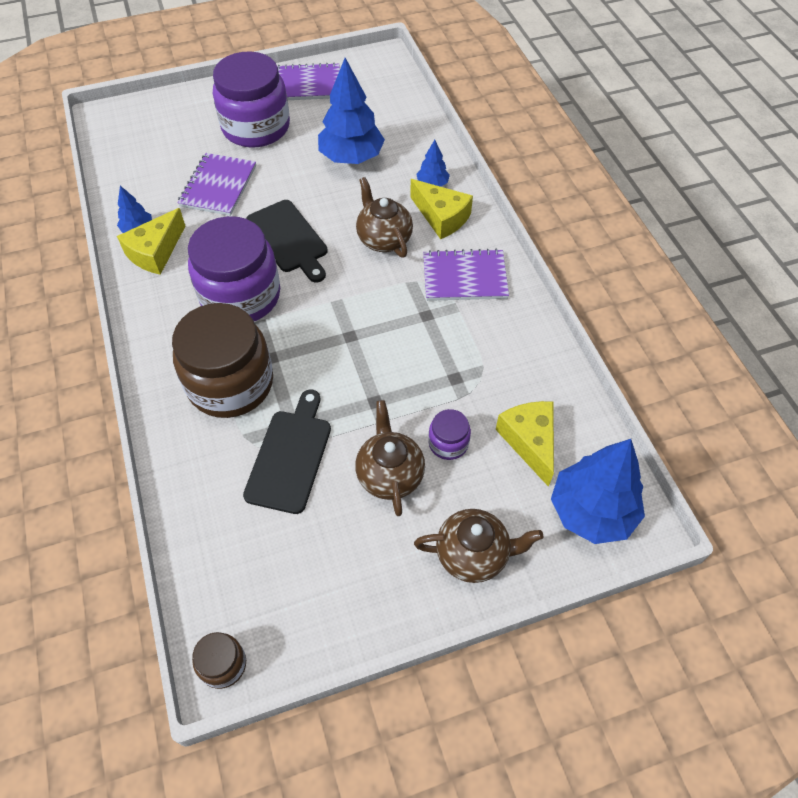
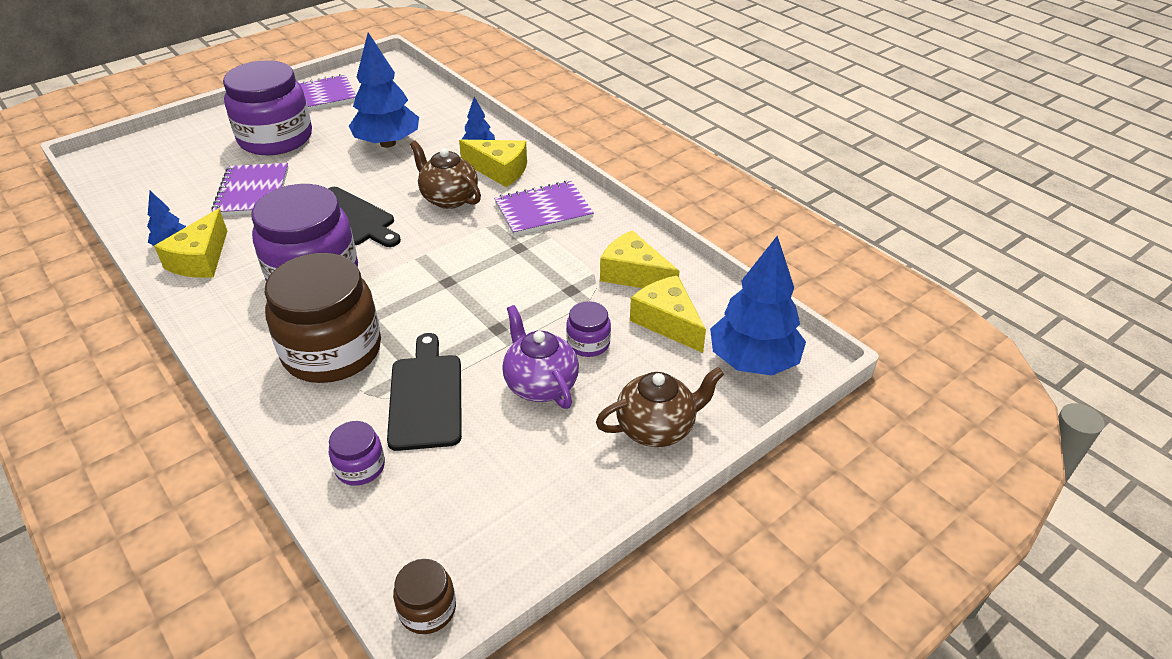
camera: 20 degrees left, 15 degrees down
brown teapot [355,400,425,516] -> purple teapot [502,305,579,409]
none -> purple jar [329,421,385,486]
none -> yellow cheese [600,230,679,288]

